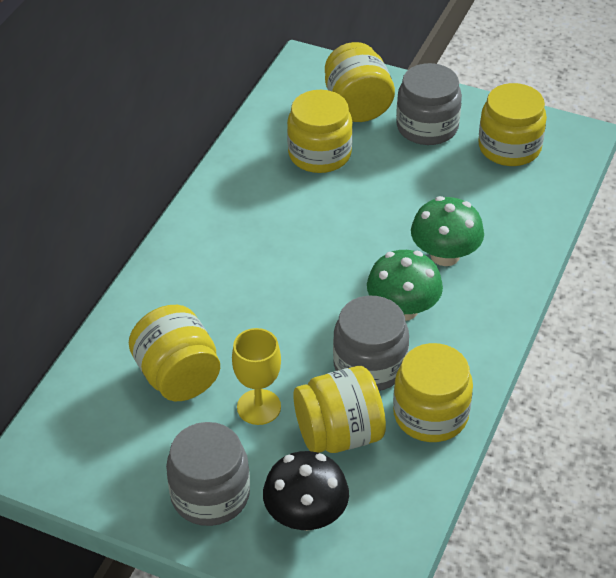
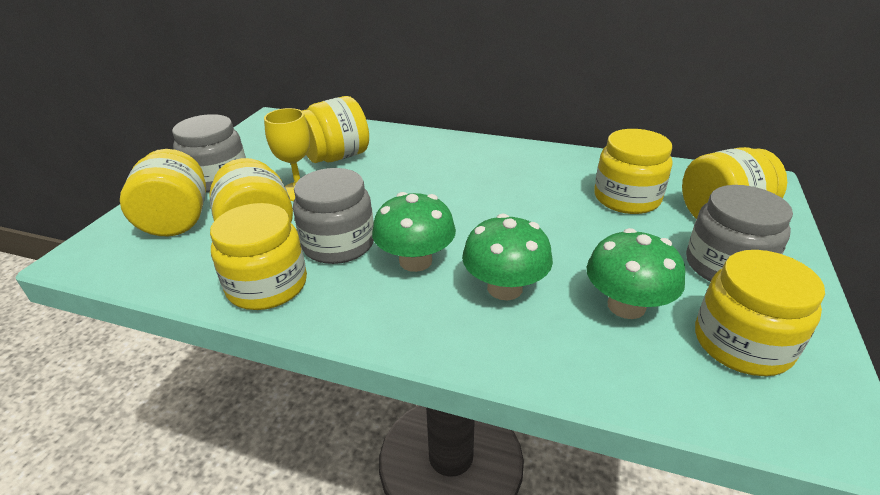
camera: 85 degrees right, 10 degrees down
black mushroom [263,451,349,531] -> yellow jar [120,149,206,236]
none -> green mushroom [587,228,685,319]

